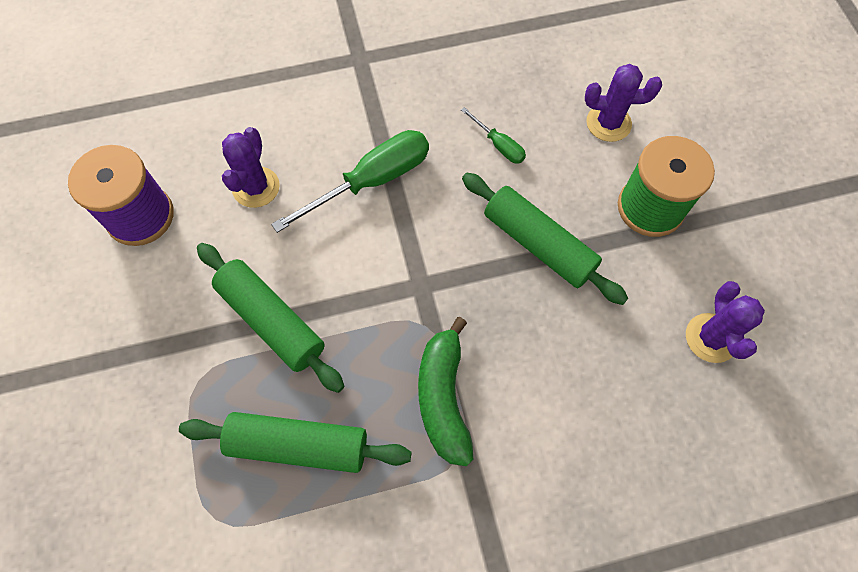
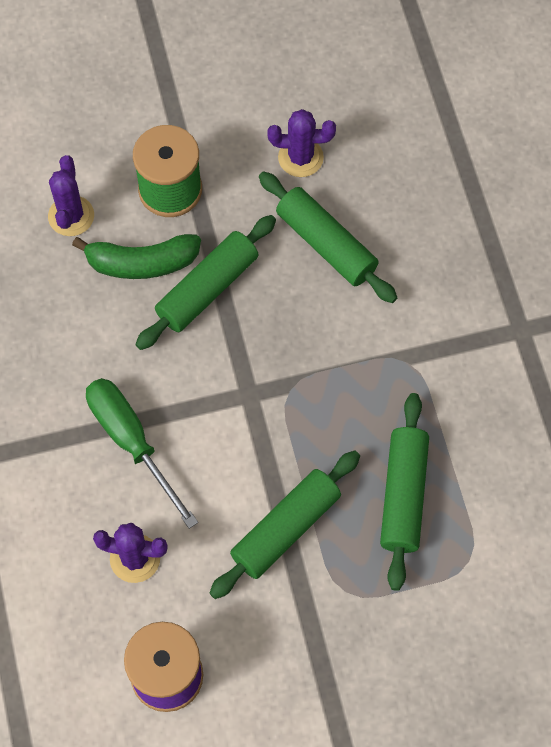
camera: 90 degrees left, 0 degrees up
green banana [418,317,473,466] -> green banana moved to [72,234,201,279]
green screwdriver [461,107,526,164] -> none
none -> green rolling pin [259,171,397,303]

